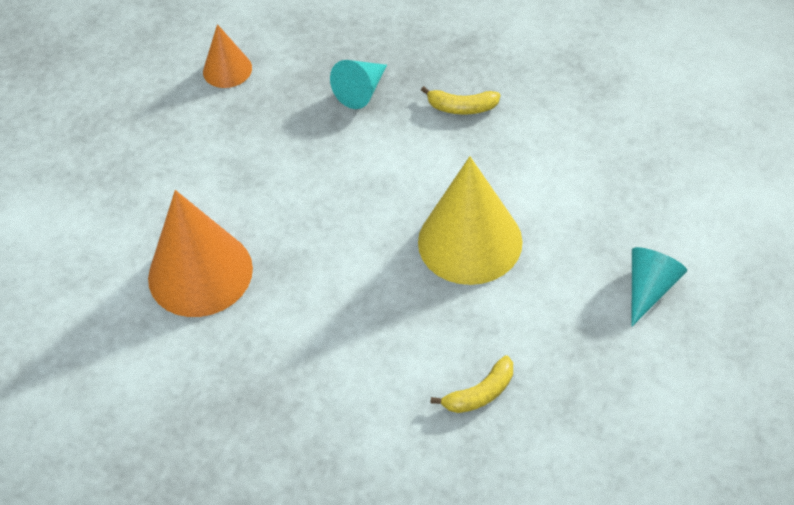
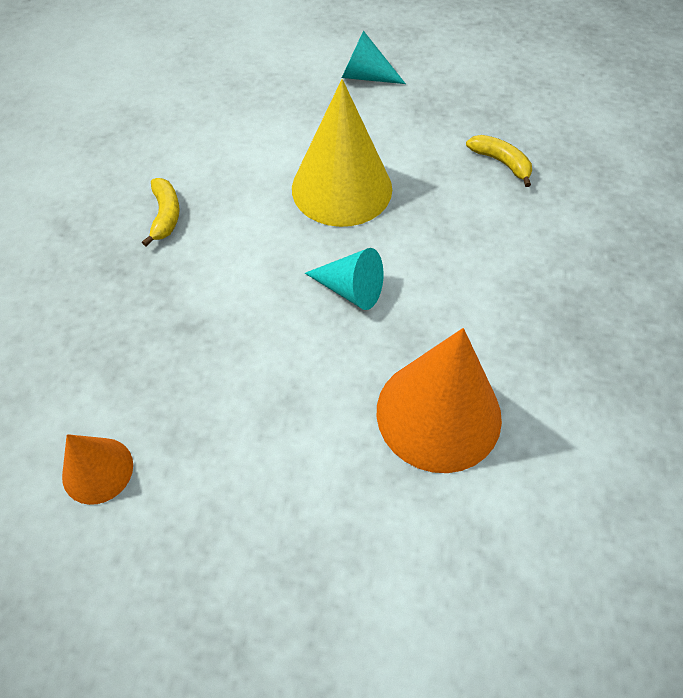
camera: 105 degrees left, 5 degrees up
turquoise cone [330,60,387,109] -> turquoise cone moved to [305,248,383,310]

